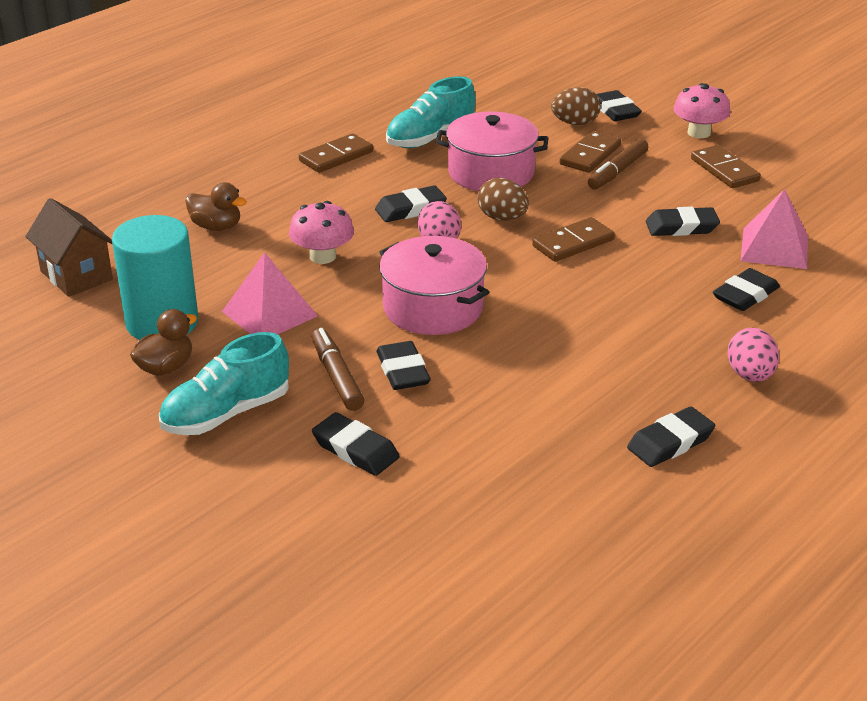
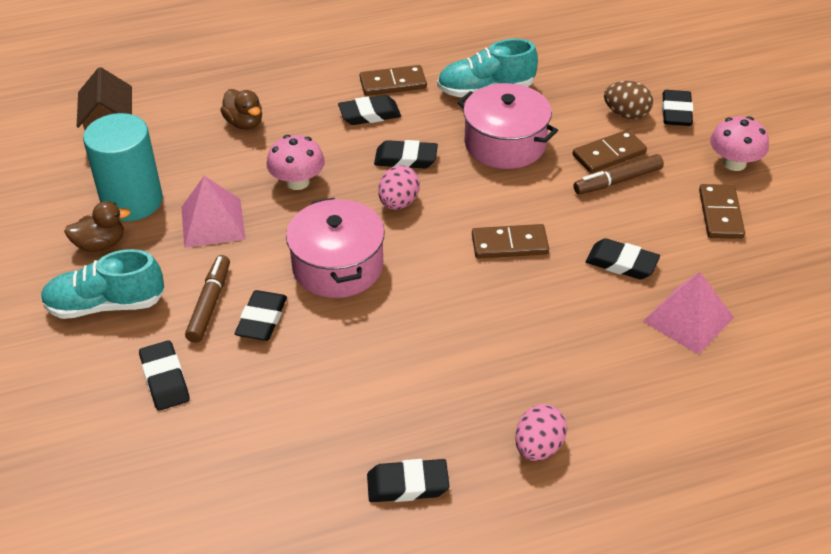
camera: 30 degrees right, 10 degrees up
brown egg [477,178,529,221] -> none
black eraser [713,268,780,311] -> black eraser moved to [338,95,401,125]

